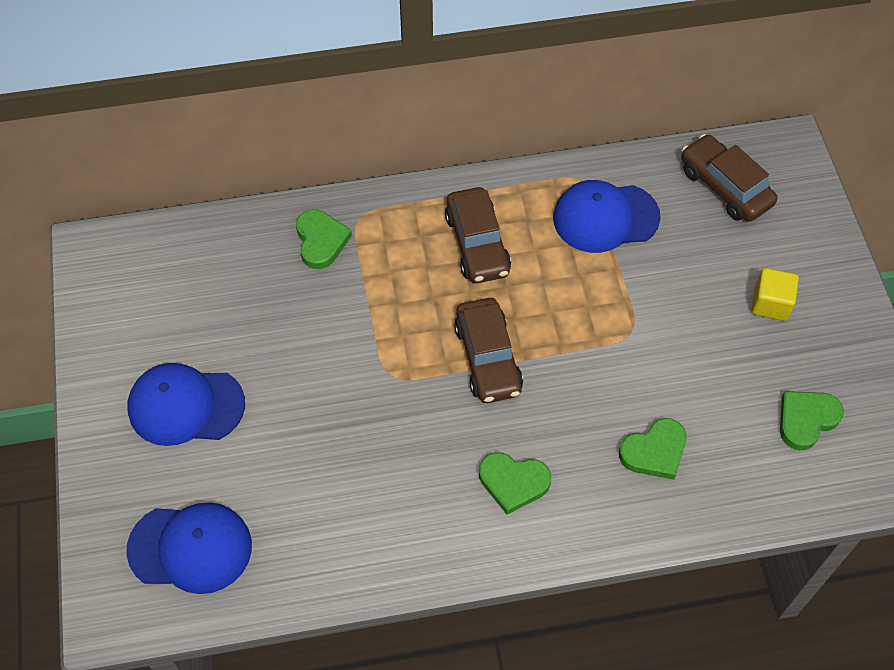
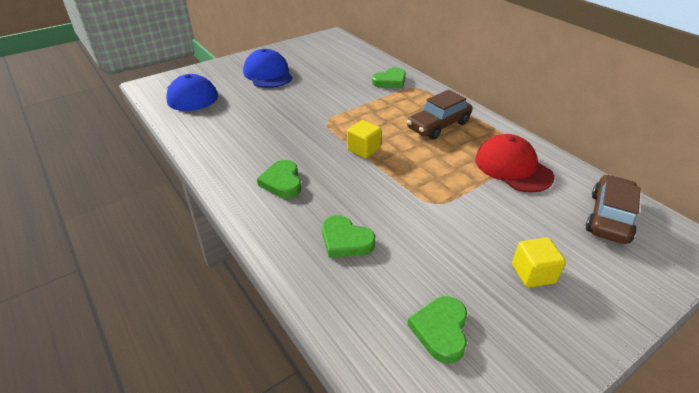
camera: 65 degrees right, 20 degrees down
brown car [454,298,523,403] -> yellow cube [347,120,381,158]
blue cap [553,180,661,253] -> red cap [475,134,554,193]
green heart [780,391,844,450] -> green heart turned 105 degrees counterclockwise [408,296,467,363]

